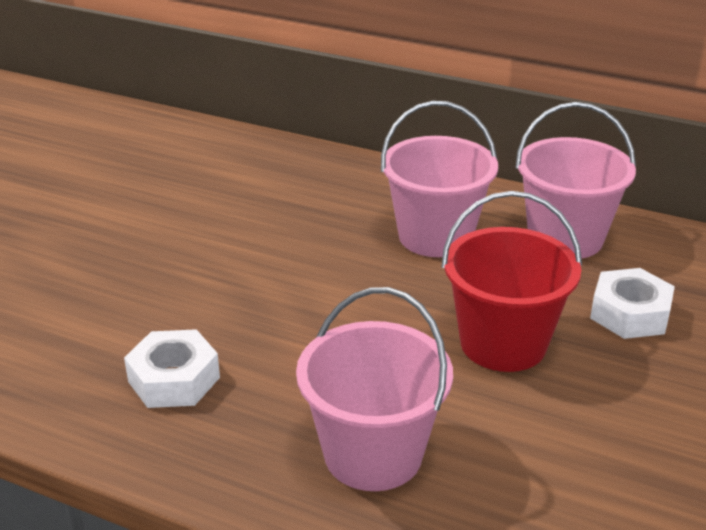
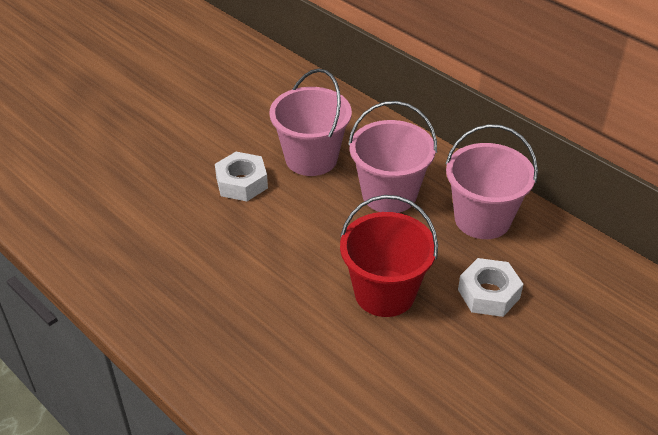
camera: 20 degrees right, 10 degrees up
white nut [124,329,220,408] -> white nut moved to [215,152,268,201]
pink bucket [296,287,453,491] -> pink bucket moved to [269,69,352,176]

